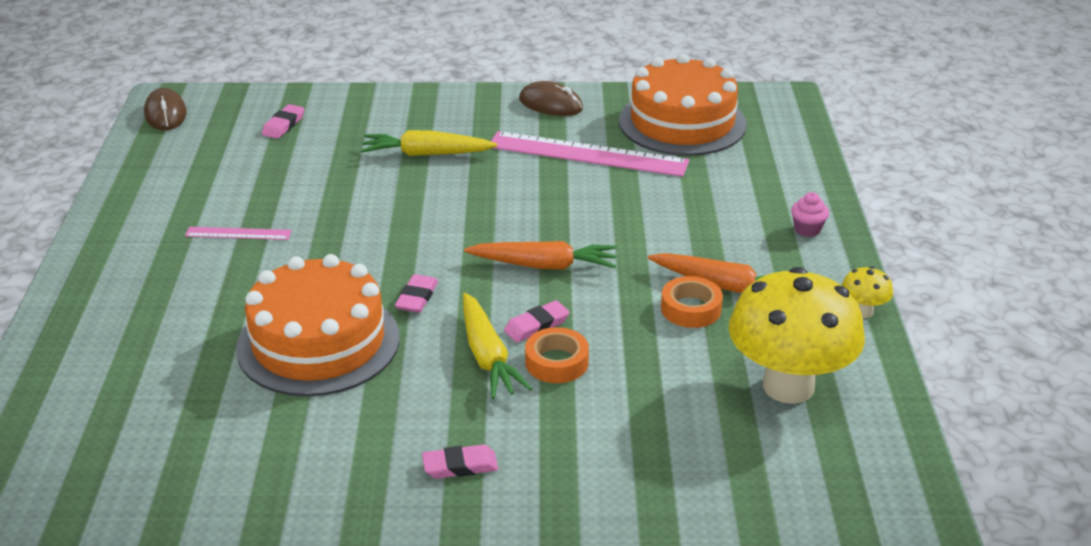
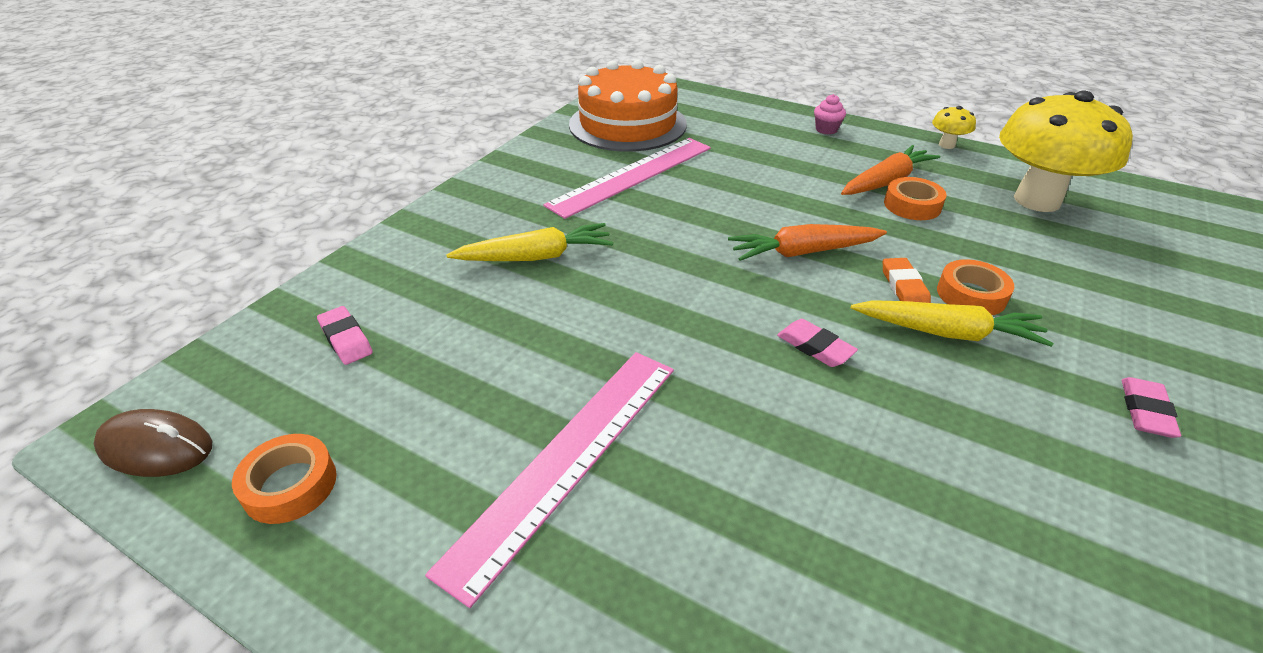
camera: 60 degrees left, 5 degrees up
pink ruler [185,227,292,240] -> pink ruler [425,352,674,608], size x2.10
orange cake [236,254,400,396] -> none
yellow carrot [361,130,497,156] -> yellow carrot turned 135 degrees counterclockwise [446,223,613,261]
orange carrot [464,241,617,270] -> orange carrot turned 135 degrees counterclockwise [728,224,887,261]
pink eraser [504,300,570,342] -> orange eraser [883,258,931,303]
brown mouse [519,81,583,116] -> none
none -> orange tape [232,434,337,524]

